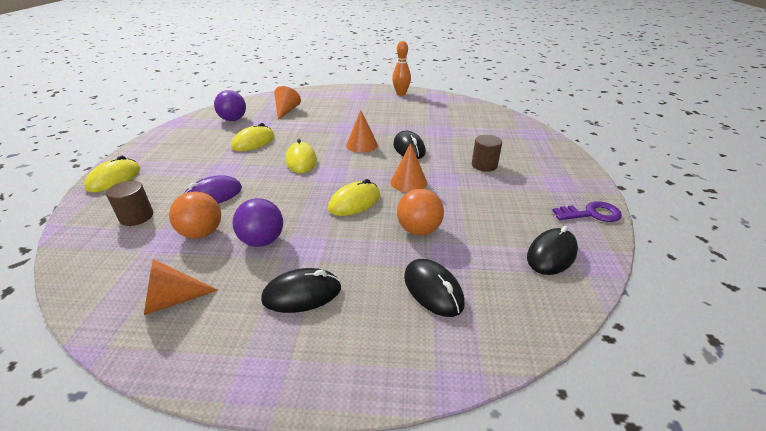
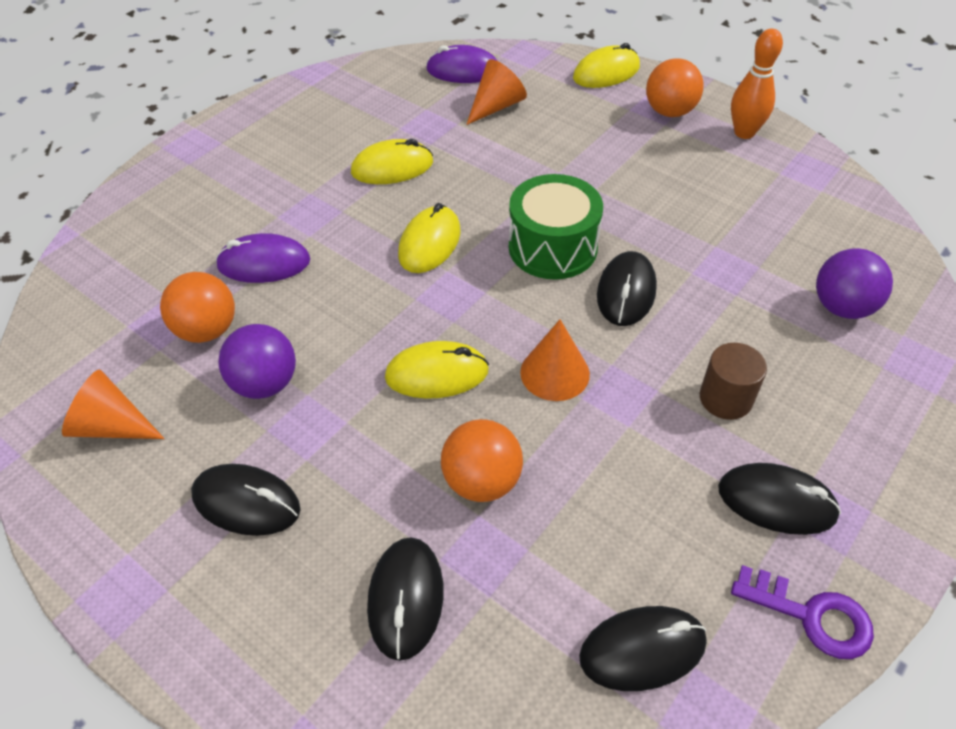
camera: 35 degrees right, 15 degrees up
yellow mouse [84,156,140,192] -> yellow mouse moved to [573,43,640,88]
brown cylinder [106,181,153,226] -> none
purple ball [214,90,246,121] -> purple ball moved to [816,248,893,319]
orange cone [346,110,378,153] -> green drum [509,174,603,279]
none -> purple mouse [426,45,497,83]
none -> orange ball [646,58,703,117]
none -> black mouse [718,463,841,535]

